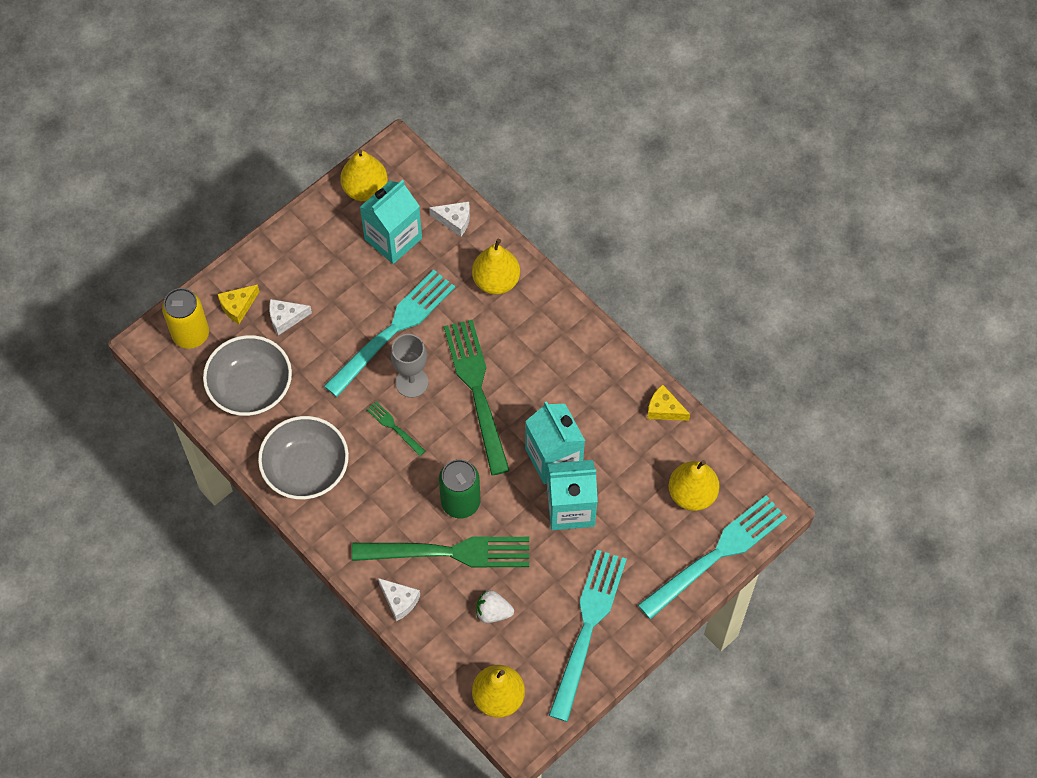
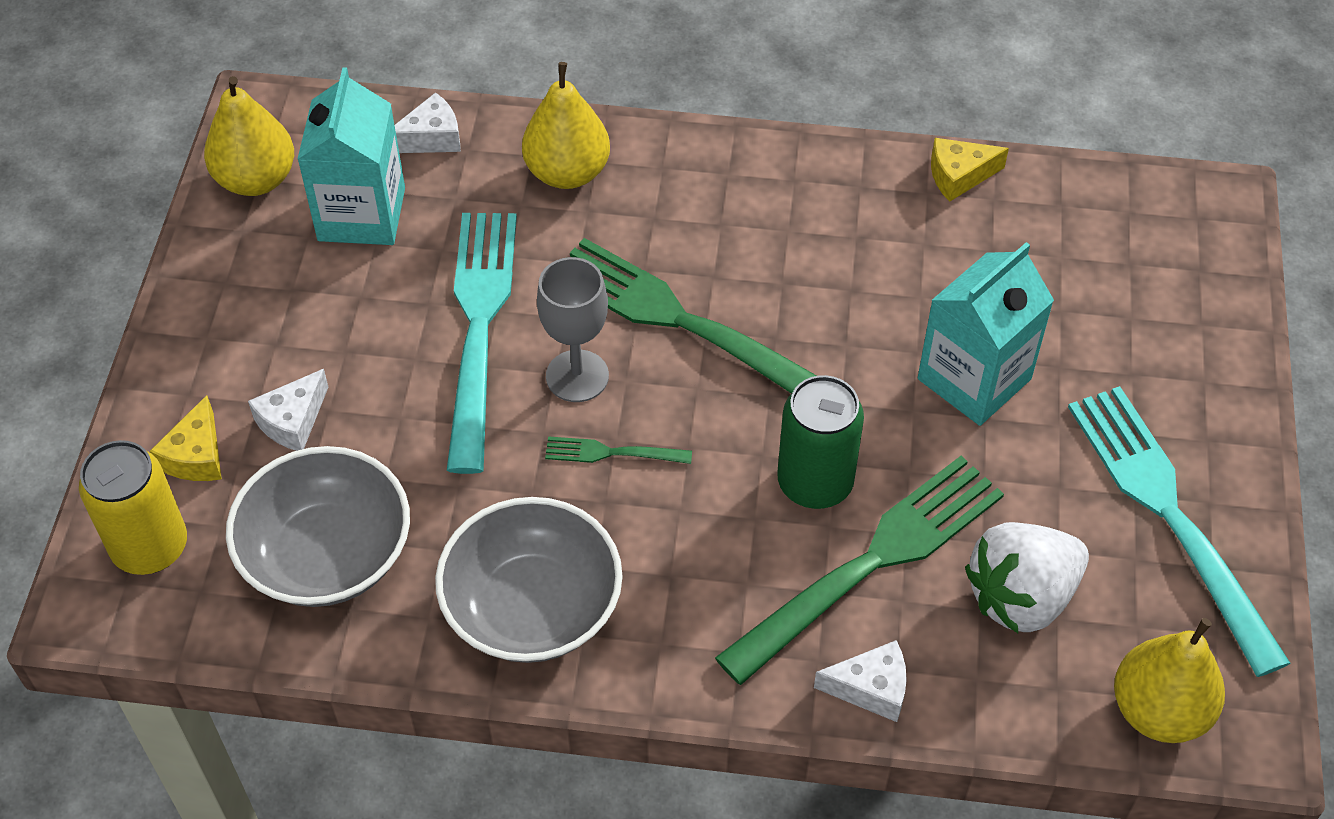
camera: 40 degrees left, 10 degrees down
white strawberry [476,590,514,623] -> white strawberry [965,522,1089,633], size x1.70
turquoise carton [525,401,585,484] -> none
turquoise fork [638,495,787,620] -> none
yellow pear [669,460,720,511] -> none

